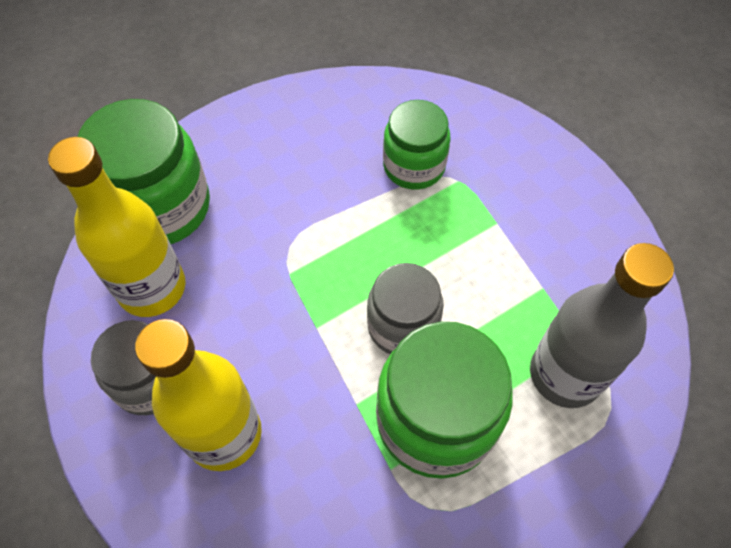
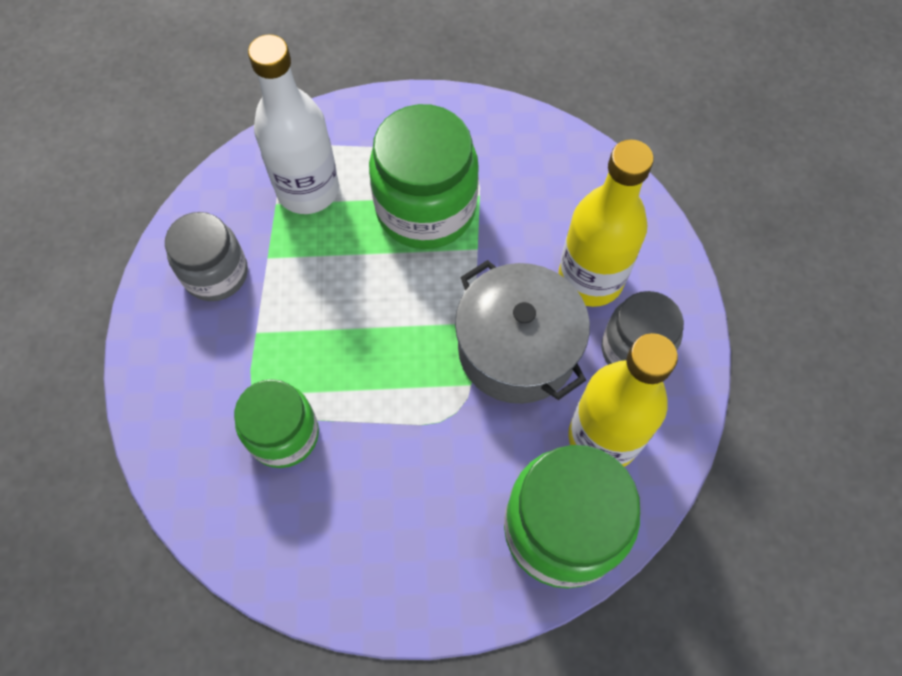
camera: 150 degrees left, 5 degrees up
grey jar [367,263,444,354] -> grey jar moved to [165,212,248,301]
grey bottle [530,243,674,408] -> white bottle [248,34,339,214]
none -> grey pot [455,260,590,404]

